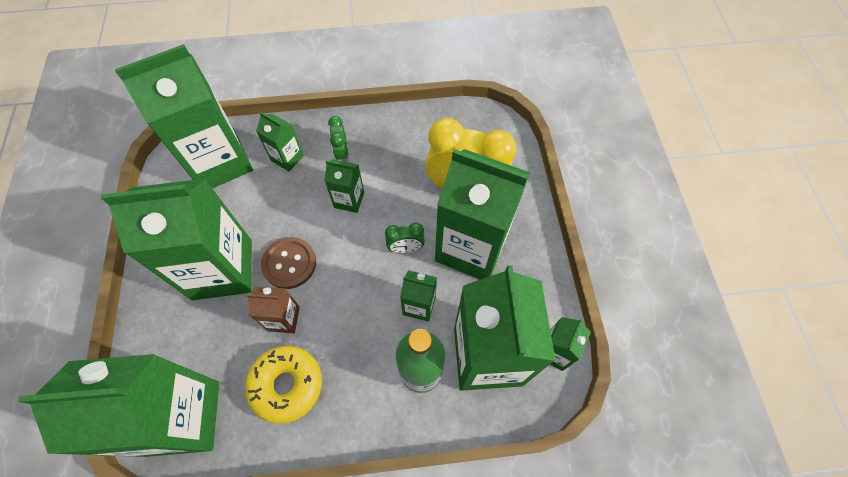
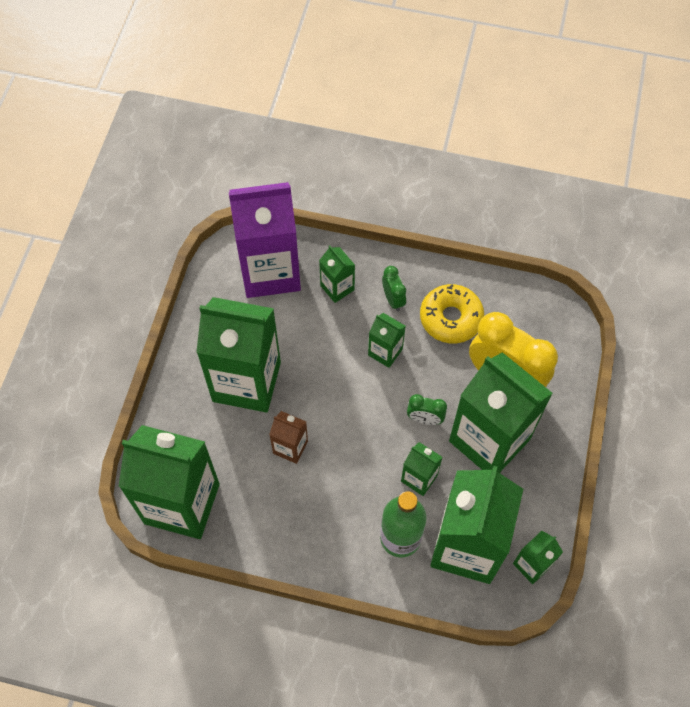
camera: 20 degrees right, 0 degrees up
green carton [115,44,253,188] -> purple carton [229,182,301,298]
yellow donut [245,345,322,424] -> yellow donut moved to [420,284,484,343]
brown button [261,237,316,289] -> none
green clock [328,116,348,162] -> green clock turned 150 degrees clockwise [382,266,406,312]

